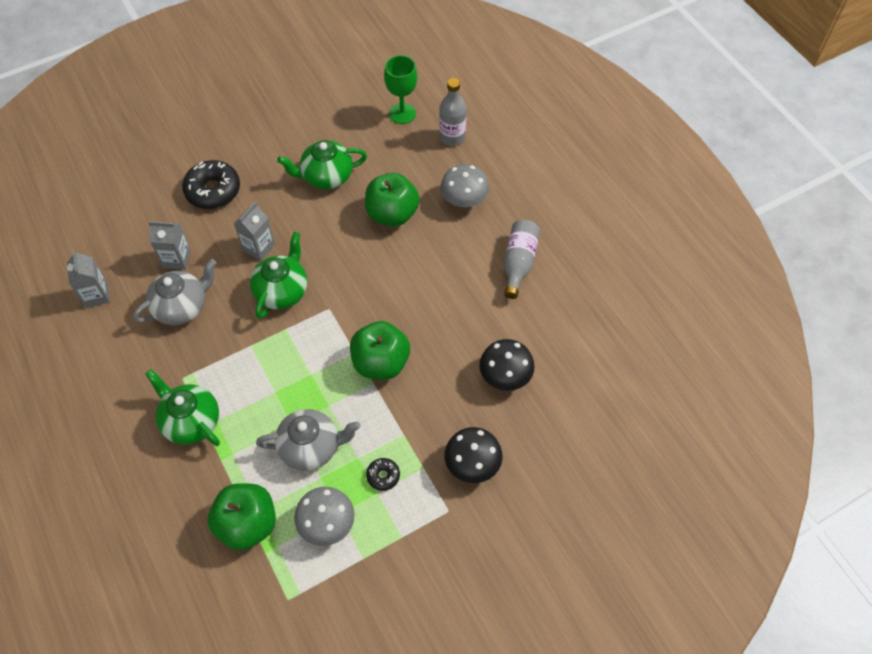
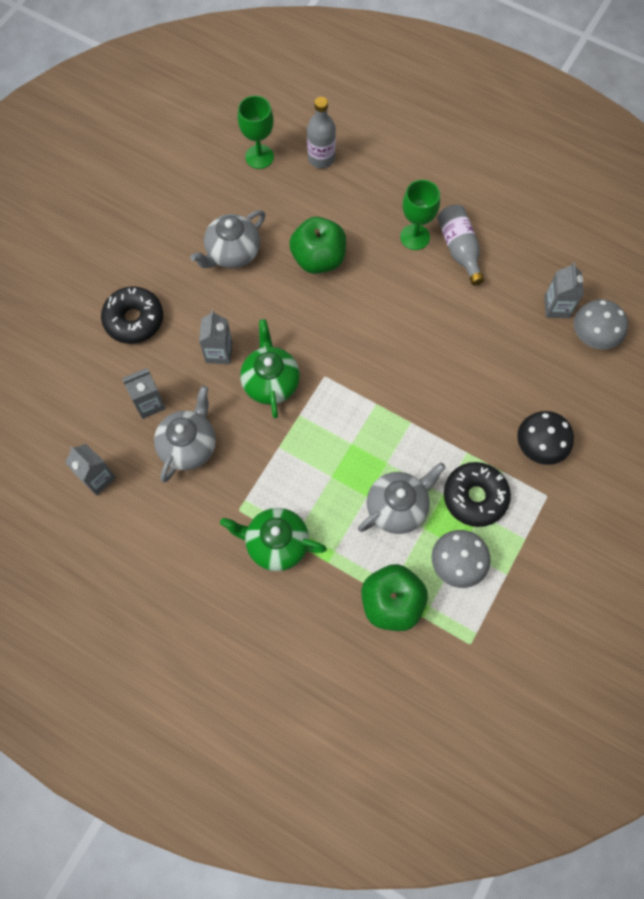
camera: 30 degrees left, 10 degrees up
green teapot [277,140,367,189] -> grey teapot [190,210,265,268]
green apple [350,321,410,380] -> none
black donut [366,458,400,491] -> black donut [444,462,511,527], size x2.00
grey mushroom [440,164,489,207] -> grey mushroom moved to [574,299,628,349]
black mushroom [479,339,535,391] -> none
none -> green goblet [400,180,440,250]
none -> grey carton [544,262,584,318]

